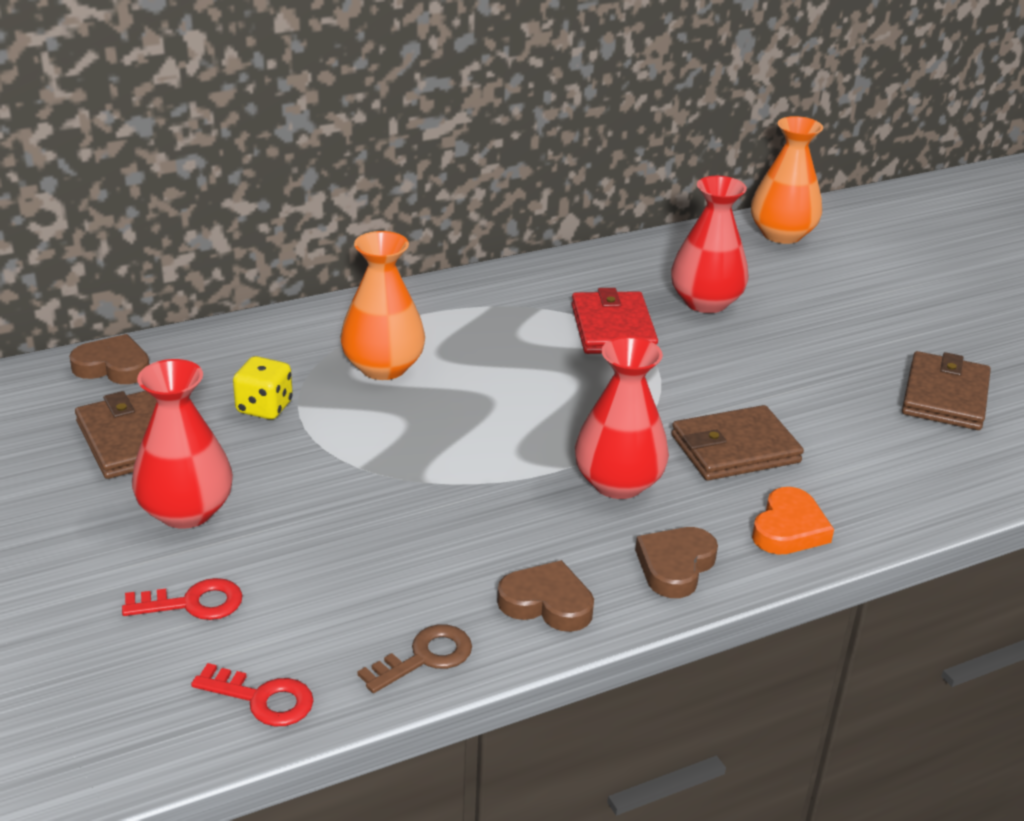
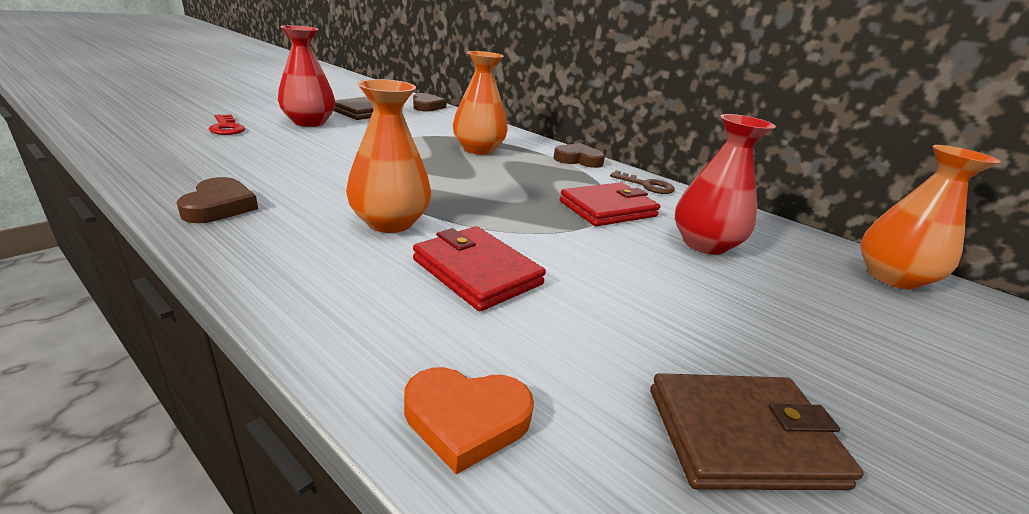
camera: 65 degrees right, 5 degrees down
red key [191,663,314,726] -> none
yellow dice [233,356,293,420] -> none
brown key [358,625,472,693] -> brown key moved to [610,170,675,194]
red vase [575,336,669,499] -> orange vase [346,79,431,233]
brown heart [635,527,718,598] -> brown heart moved to [553,143,605,168]
brown wallet [671,405,804,480] -> red wallet [413,226,546,311]
orange heart [752,487,834,555] -> orange heart moved to [404,367,534,474]

